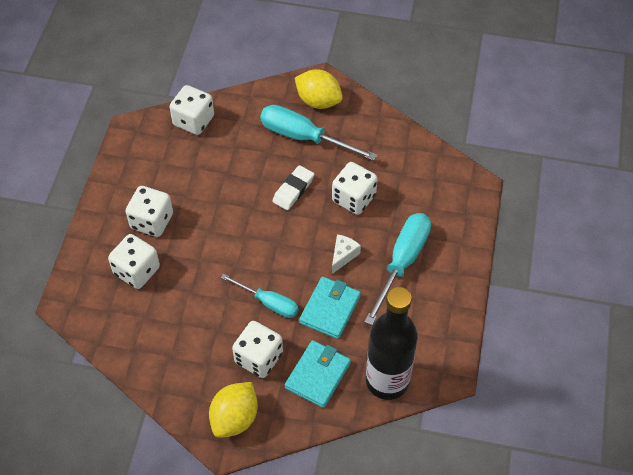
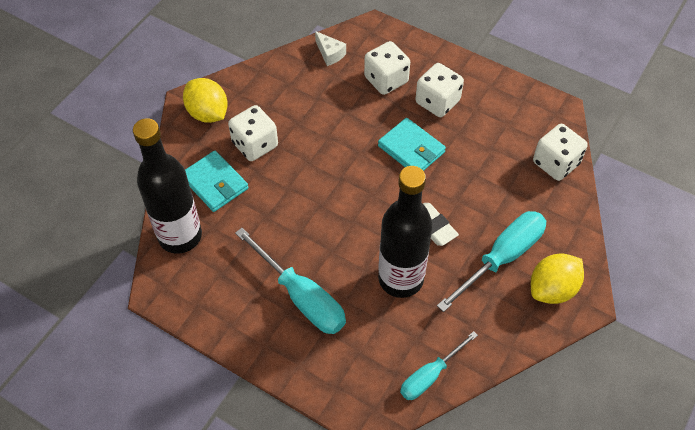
camera: 110 degrees right, 0 degrees up
turquoise screwdriver [221,274,299,318] -> turquoise screwdriver moved to [400,331,478,400]
turquoise wallet [299,277,361,339] -> turquoise wallet moved to [378,118,446,171]
white dice [332,162,377,215] -> black bottle [378,166,433,298]
white cheese [332,234,361,274] -> white cheese moved to [315,31,346,66]

